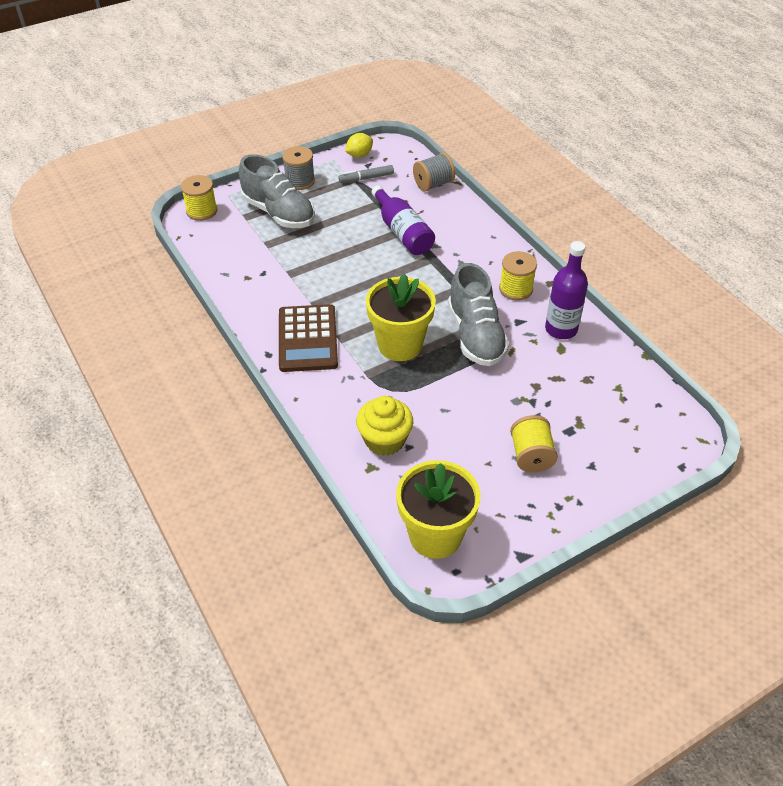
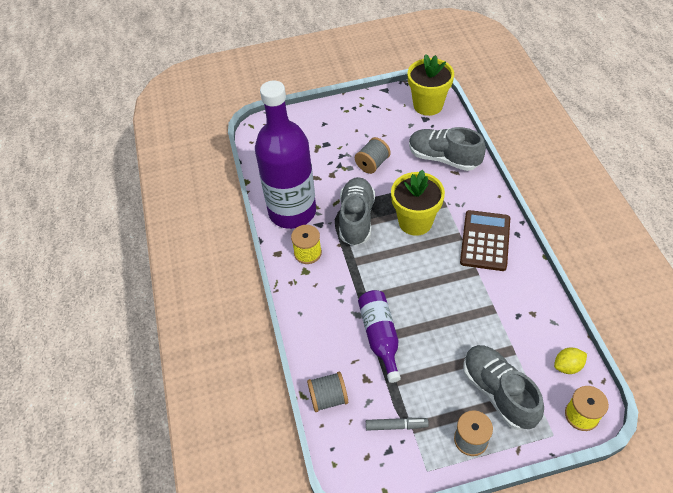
camera: 160 degrees left, 5 degrees up
yellow lemon [345,133,373,158] -> yellow lemon moved to [554,348,587,374]
yellow cupcake [356,396,413,456] -> grey shoe [409,127,486,171]
yellow spool [510,415,558,473] -> none
purple bottle [545,241,588,339] -> purple bottle [255,80,316,229], size x1.96
none -> grey spool [355,137,391,174]

